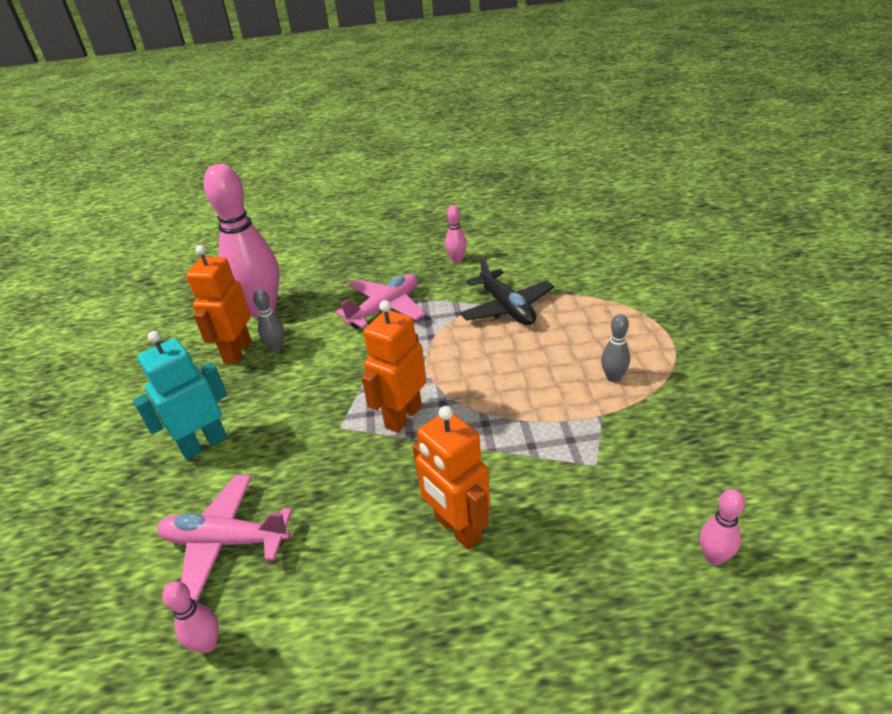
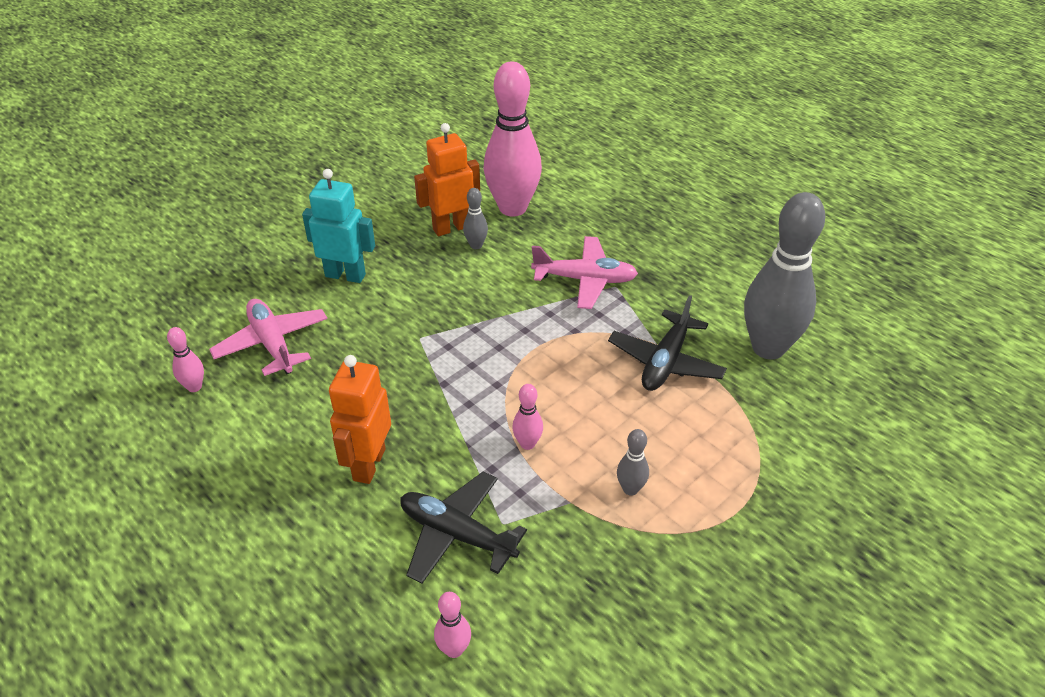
camera: 50 degrees right, 5 degrees up
orange robot [362,300,427,433] -> none
pink bowling pin [445,205,467,263] -> pink bowling pin moved to [512,384,543,450]
none -> black plane [400,472,527,584]
none -> grey bowling pin [744,192,825,360]

